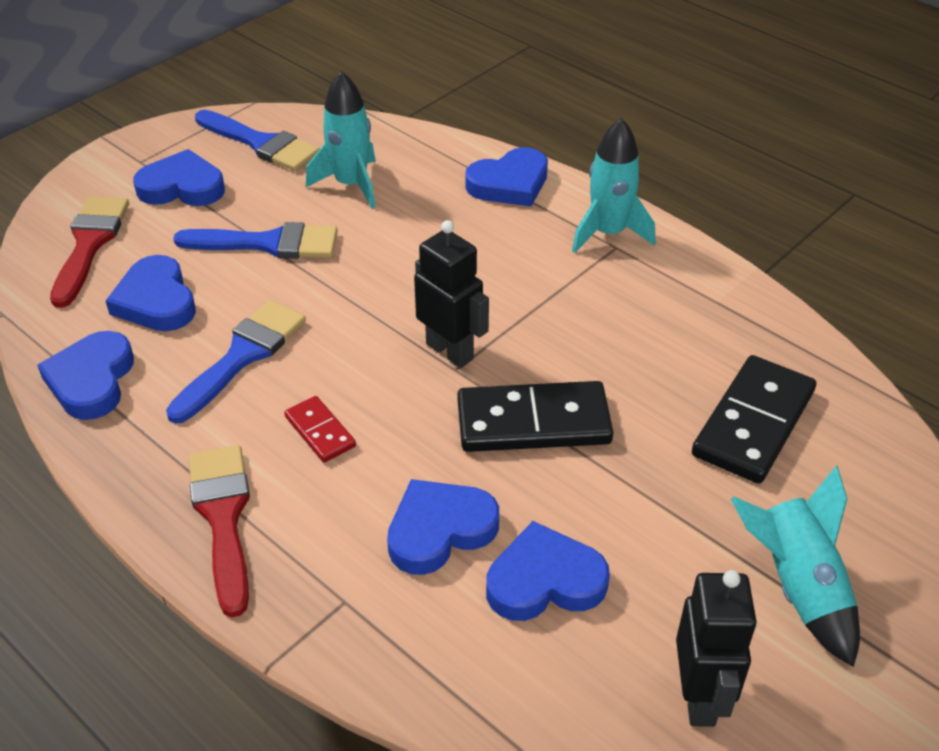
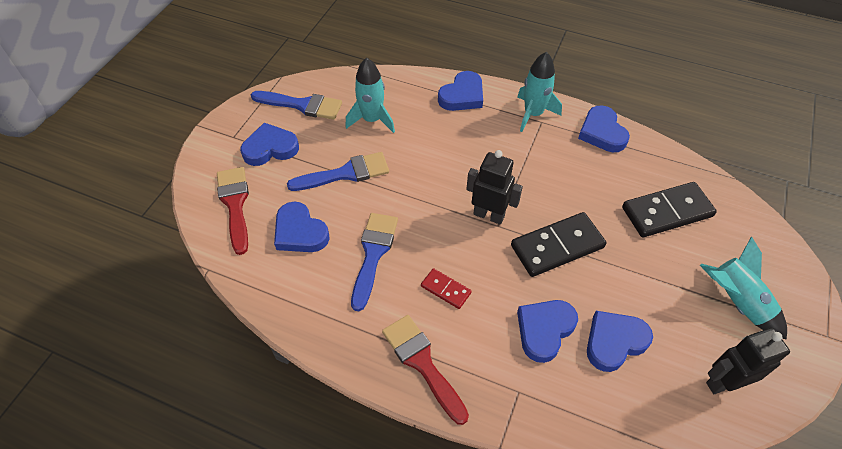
camera: 20 degrees left, 10 degrees up
blue heart [37,331,134,420] -> blue heart moved to [578,105,630,152]
black robot [676,570,757,727] -> black robot turned 90 degrees counterclockwise [706,328,790,394]
black domino [692,355,816,484] -> black domino turned 60 degrees clockwise [622,182,717,237]

